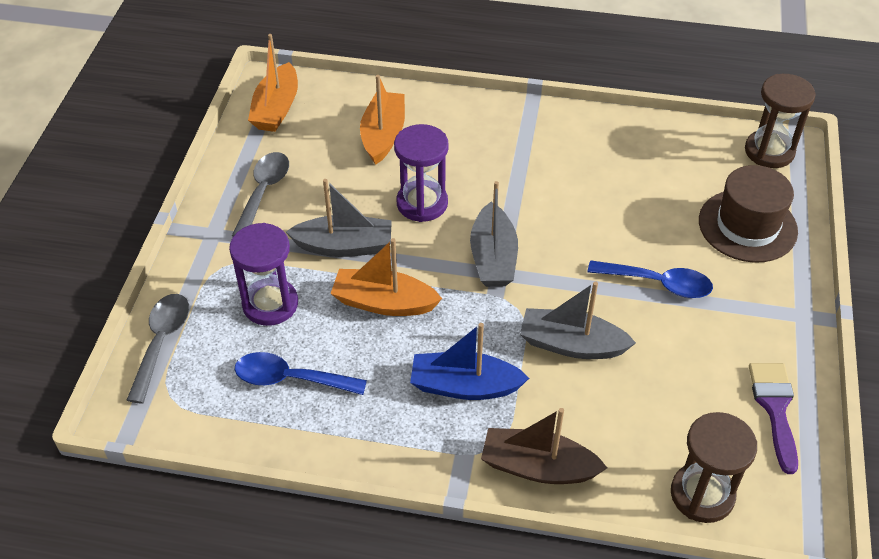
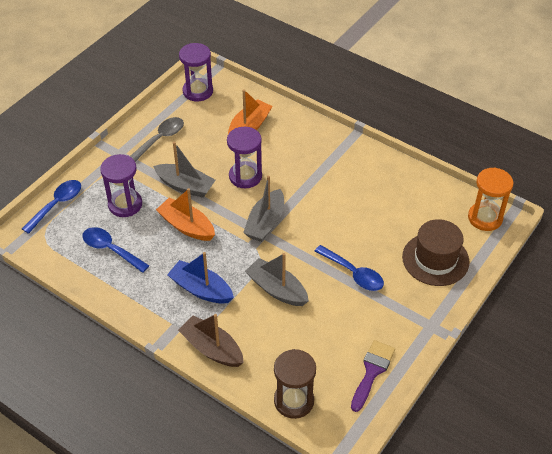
camera: 25 degrees right, 0 degrees up
grey spoon [127,294,189,404] -> blue spoon [22,180,81,234]
orange boat [248,34,298,132] -> purple hourglass [179,43,213,101]
brown hourglass [745,74,816,168] -> orange hourglass [468,167,514,231]

